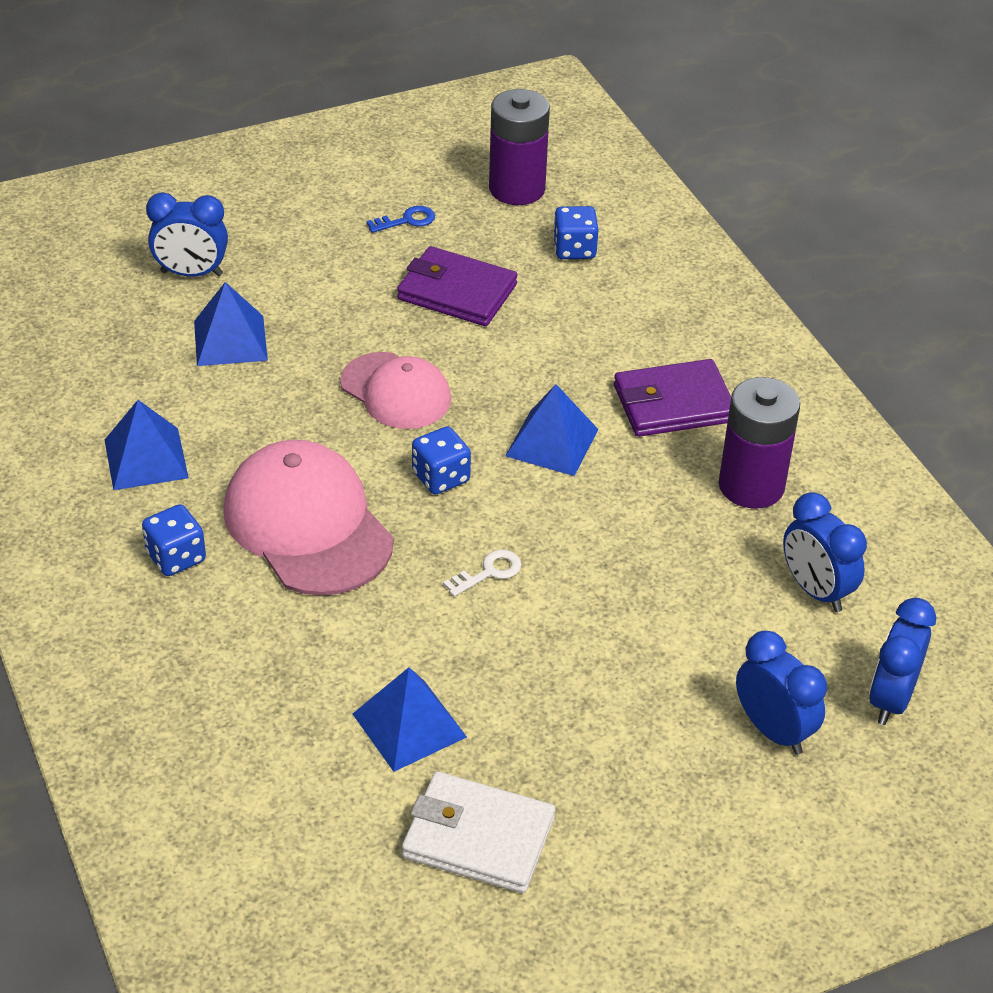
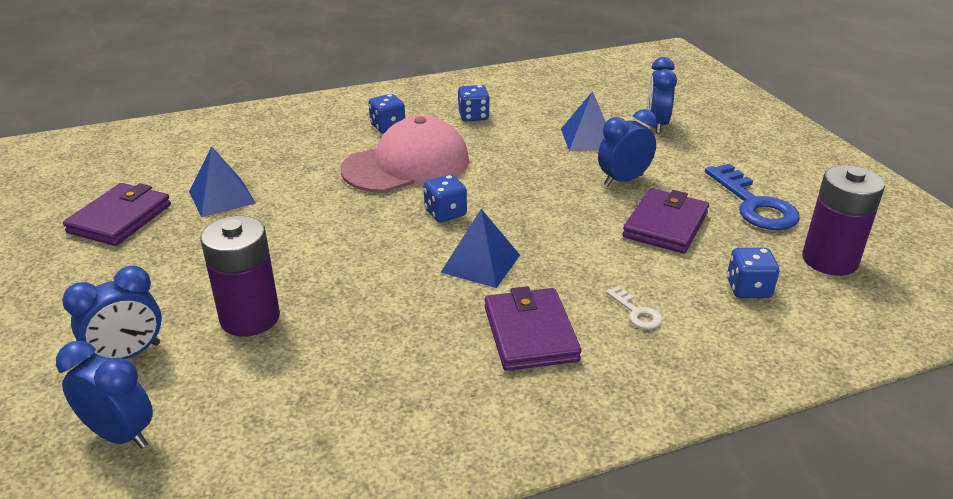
camera: 95 degrees right, 10 degrees down
blue pyramid [105,400,189,490] -> blue dice [458,85,490,121]
pink cap [340,352,451,429] -> none
blue key [366,206,435,233] -> blue key [705,164,800,230], size x2.11
white wallet [402,771,555,893] -> purple wallet [63,183,171,246]
white key [443,550,522,597] -> white key moved to [606,286,663,329]
purple battery [719,377,800,509] -> purple battery moved to [201,216,280,337]
blue clock [783,492,867,612] -> blue clock moved to [598,109,657,186]

